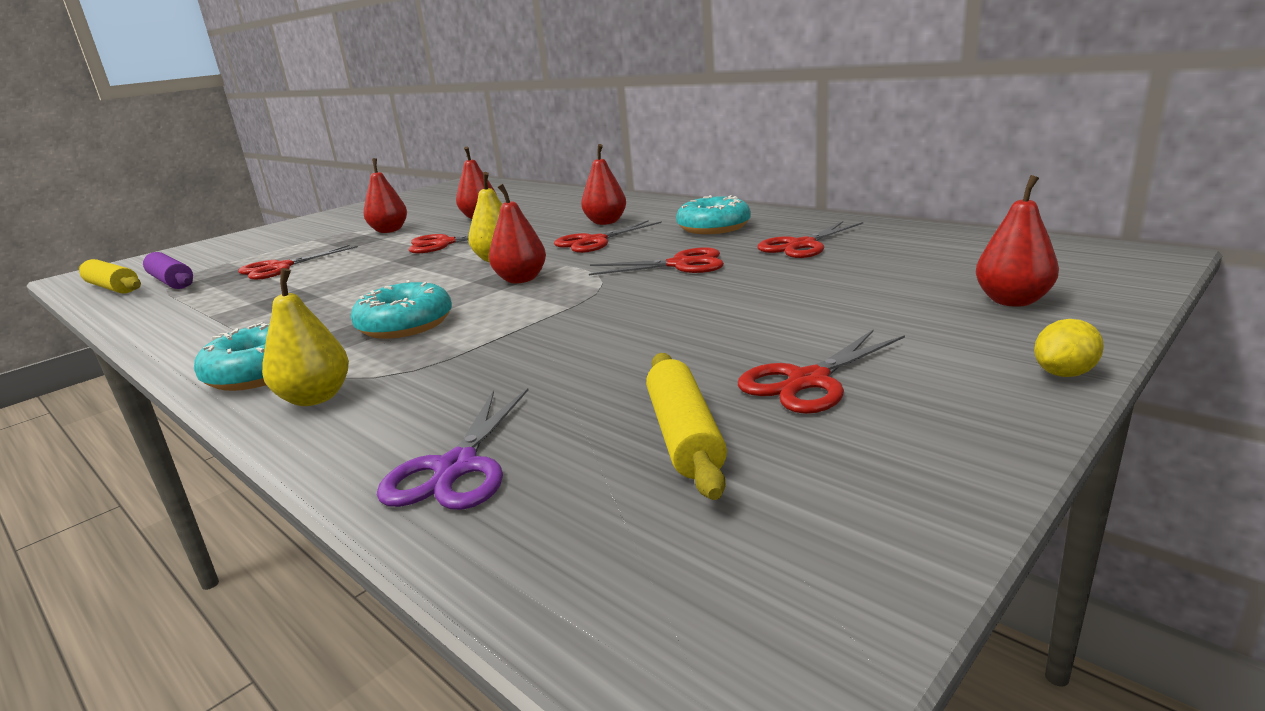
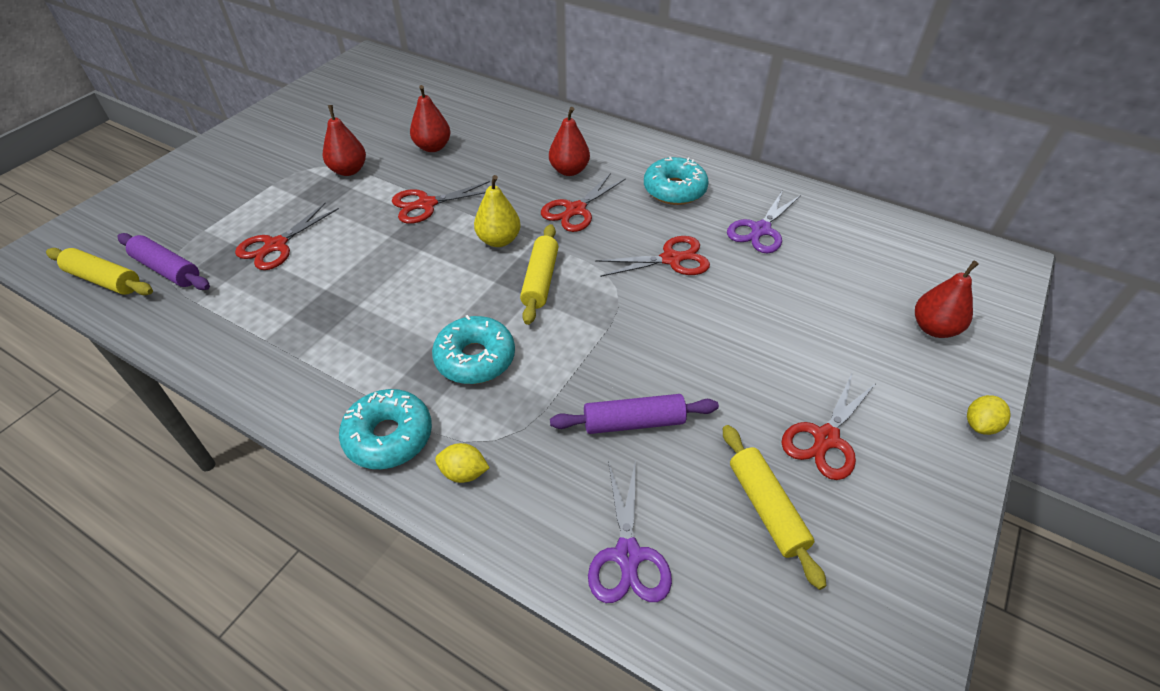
camera: 15 degrees left, 25 degrees up
yellow pear [262,268,349,406] -> yellow lemon [435,443,490,483]
red pear [489,184,546,283] -> yellow rolling pin [520,224,558,325]
red scissors [757,221,863,258] -> purple scissors [727,190,801,253]
none -> purple rolling pin [550,394,719,434]

